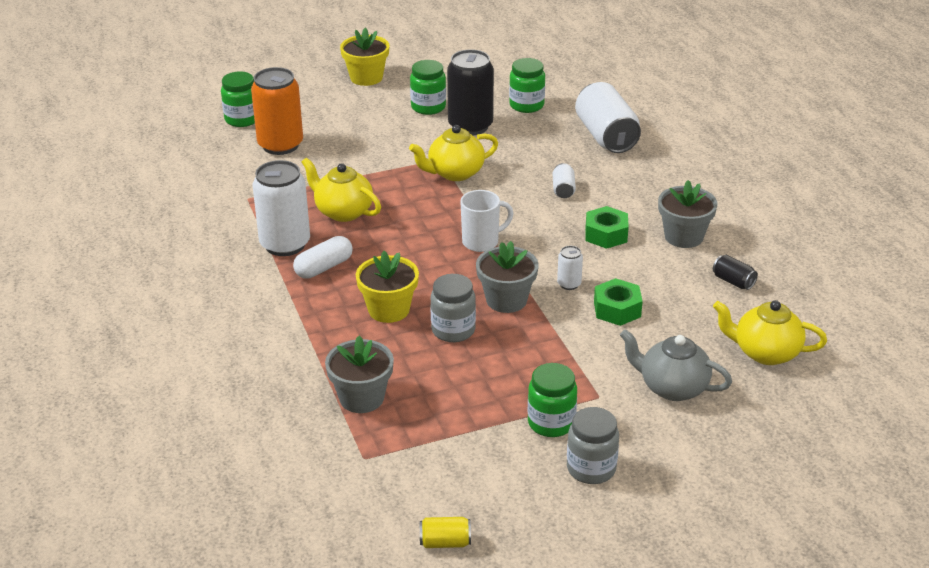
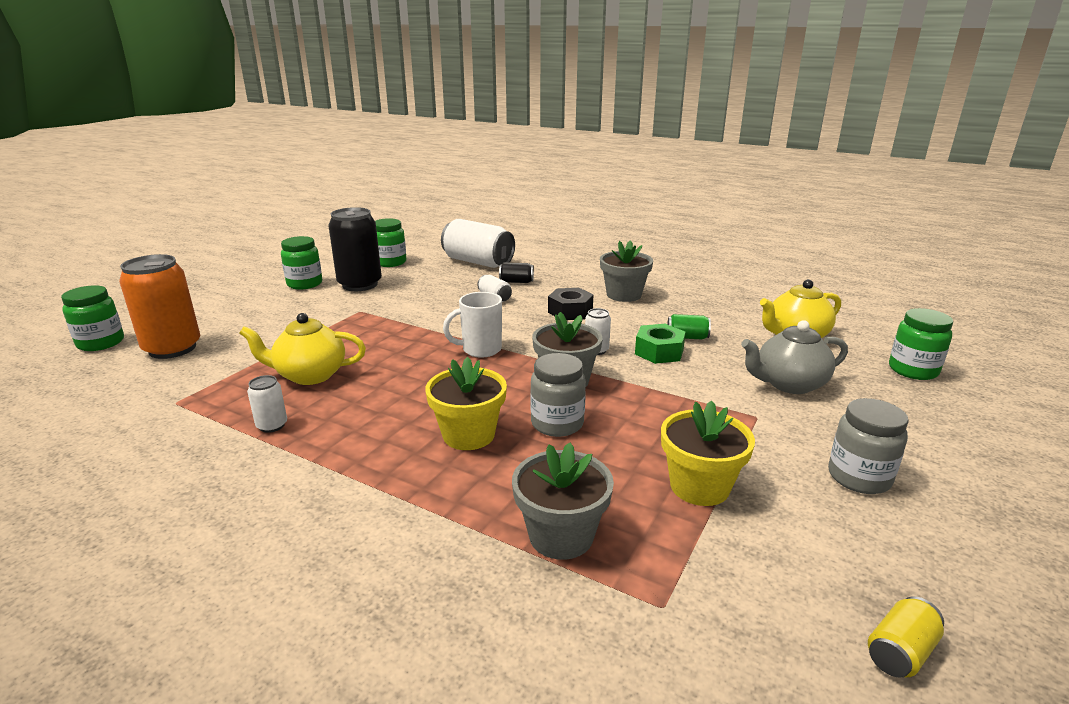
camera: 40 degrees left, 10 degrees down
white can [252,160,310,256] -> white can [247,375,287,433], size x0.45
white capsule [293,236,353,279] -> none
yellow flower pot [340,28,389,86] -> yellow flower pot moved to [661,401,755,506]
yellow teapot [409,125,498,181] -> none
white mug [460,190,514,252] -> white mug turned 135 degrees counterclockwise [443,292,502,358]
green jar [528,363,577,437] -> green jar moved to [889,308,953,380]
green nut [586,206,629,249] -> black nut [548,288,594,320]
black can [713,255,758,290] -> black can moved to [499,262,534,283]
none -> green can [667,314,711,339]

